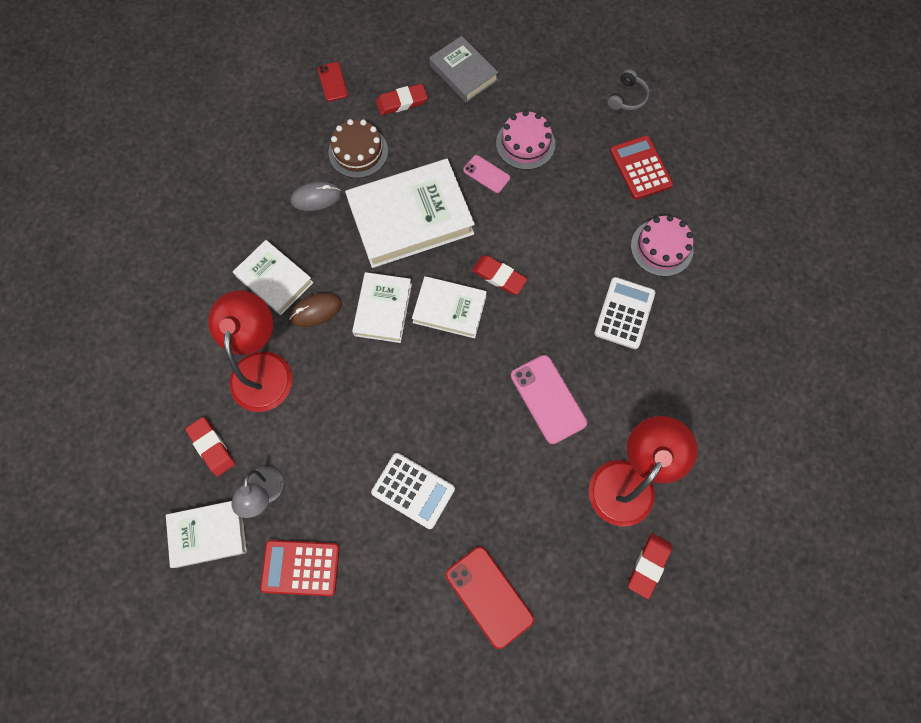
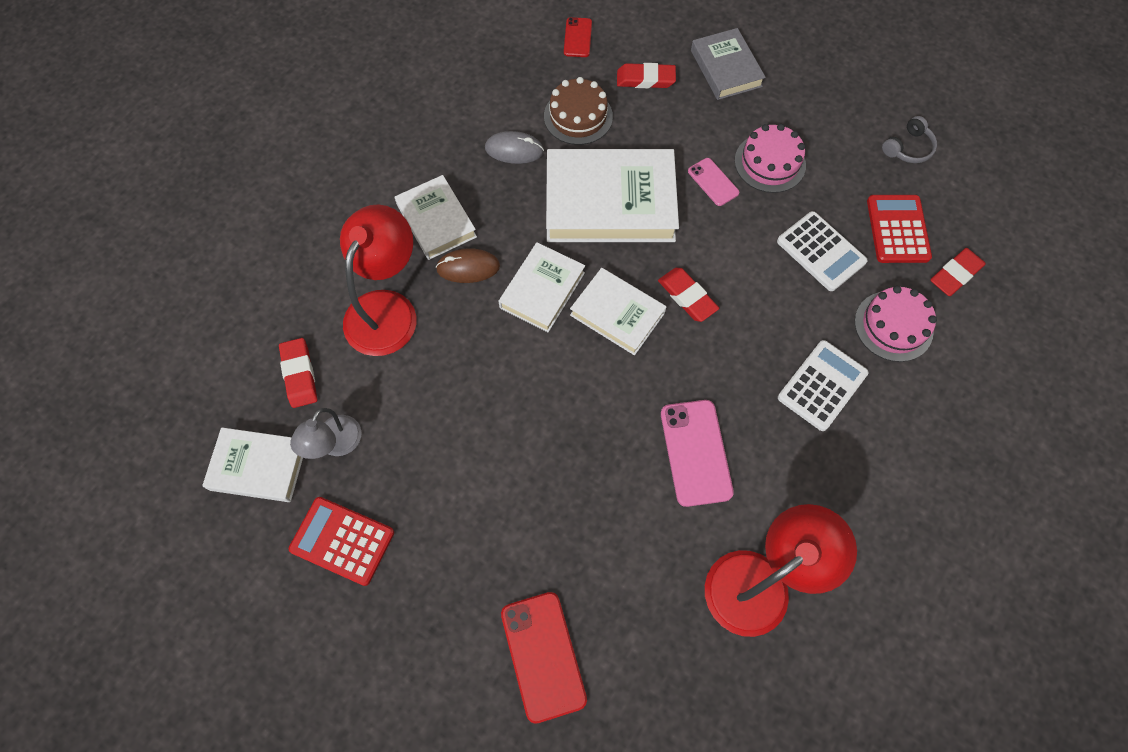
camera: 20 degrees right, 5 degrees down
white calculator [371,453,455,529] -> white calculator moved to [777,211,868,291]
red eraser [628,533,672,599] -> red eraser moved to [930,248,986,296]

